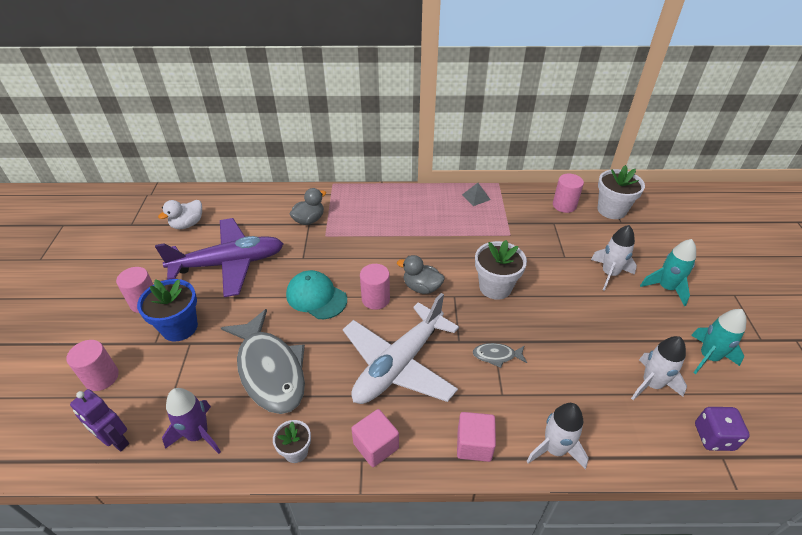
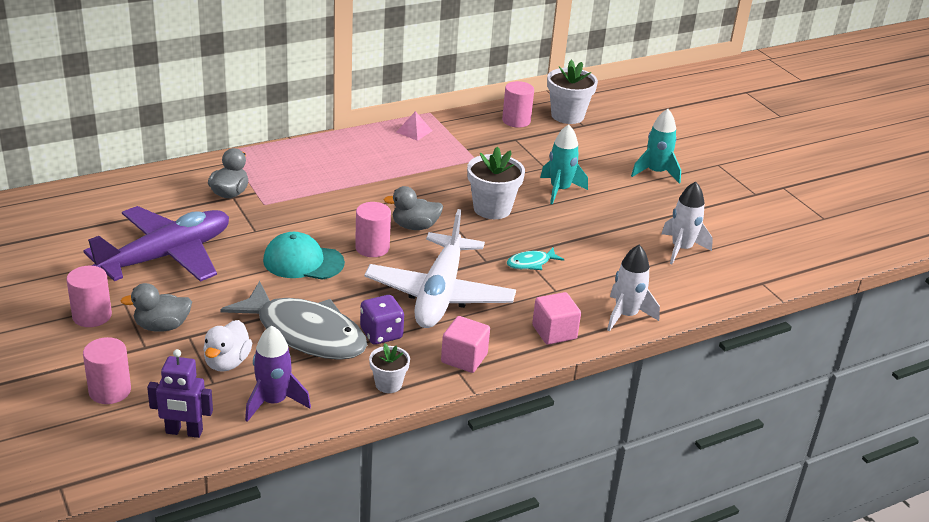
camera: 30 degrees left, 10 degrees down
blue flower pot [137,279,198,342] -> grey duck [121,283,192,332]
white duck [158,200,202,229] -> white duck moved to [203,320,252,372]
grey pyramid [462,183,490,206] -> pink pyramid [396,111,432,141]
grey fish [473,343,527,368] -> turquoise fish [507,248,564,270]
white rocket [591,225,637,291] -> none
turquoise rocket [691,309,746,374] -> turquoise rocket moved to [540,125,588,204]
purple dice [695,407,750,451] -> purple dice moved to [360,295,404,345]

